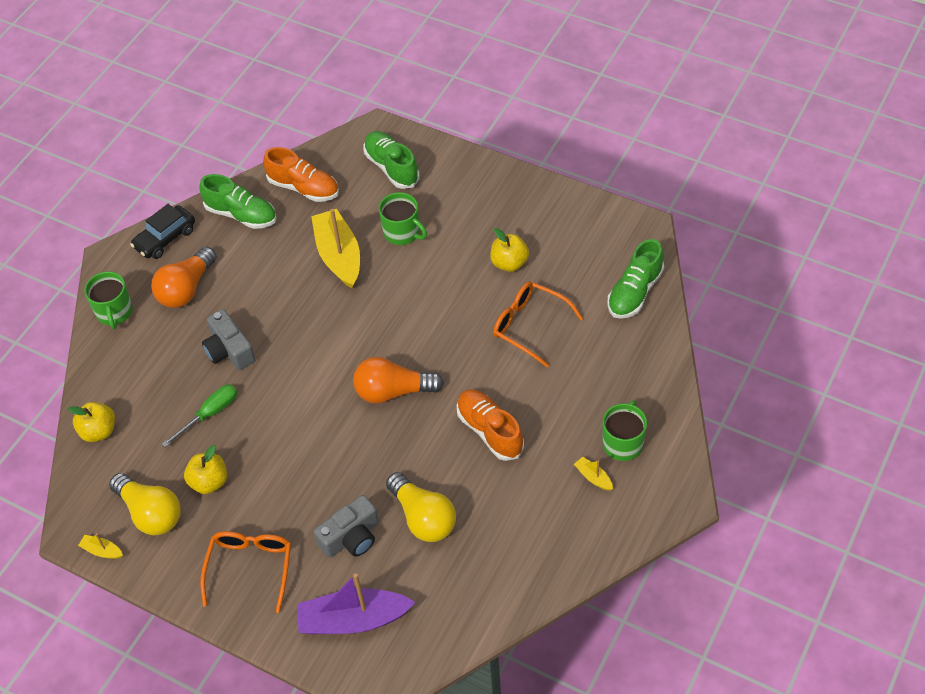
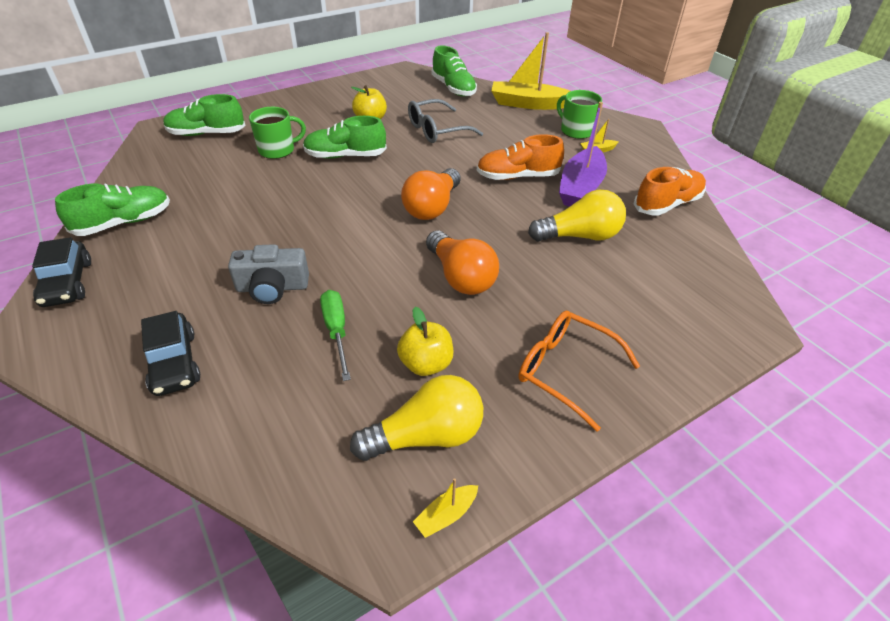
camera: 65 degrees left, 10 degrees down
yellow apple [68,402,115,442] -> none
green mug [84,271,133,329] -> none
orange light bulb [151,246,217,308] -> orange light bulb moved to [426,231,499,295]
orange shoe [263,147,339,202] -> orange shoe moved to [633,167,706,216]
purple boat [297,573,415,634] -> purple boat moved to [559,102,607,206]
yellow boat [311,209,360,288] -> yellow boat moved to [491,32,570,110]
grey camera [314,495,379,558] -> none
orange glasses [493,282,583,367] -> grey glasses [408,99,483,143]
none -> black car [141,311,201,396]
none -> green shoe [303,116,387,159]

